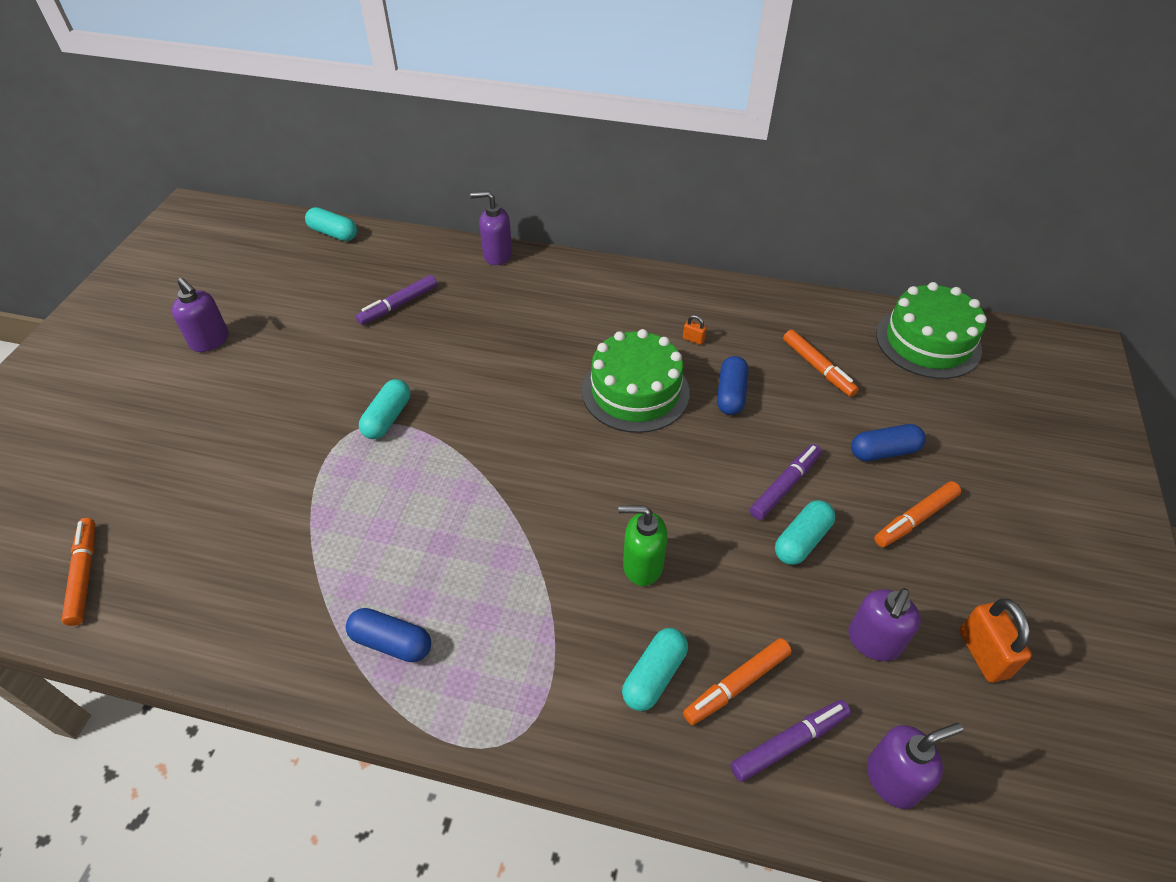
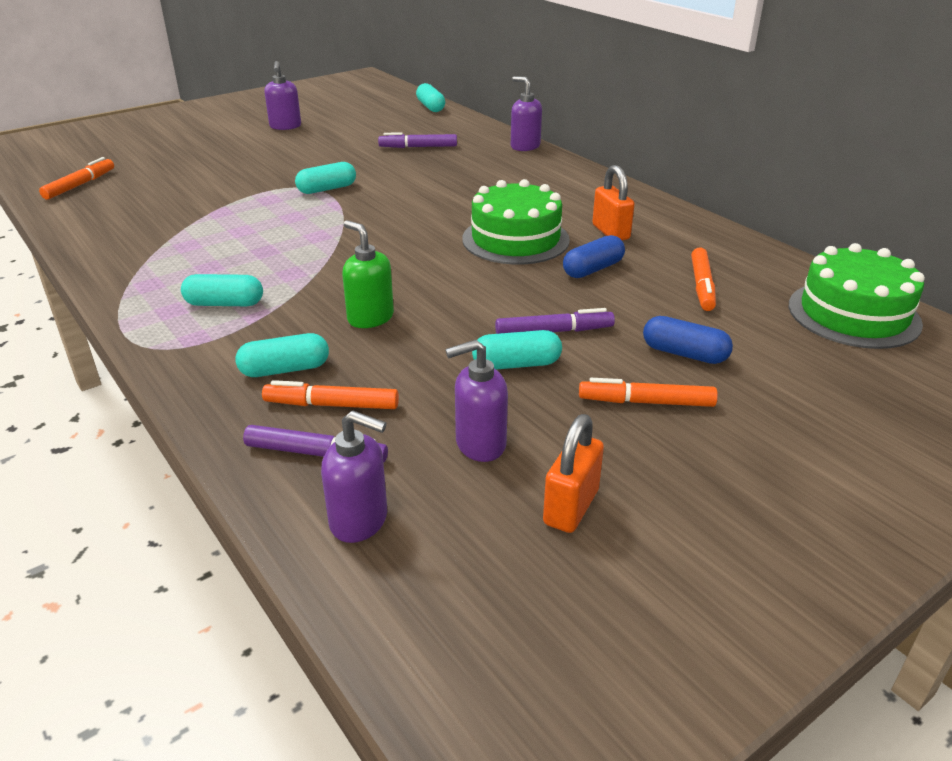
camera: 40 degrees right, 15 degrees down
blue capsule [346,608,431,662] -> none
orange padlock [683,315,707,345] -> orange padlock [592,165,635,240], size x2.10
none -> turquoise capsule [181,274,263,306]

